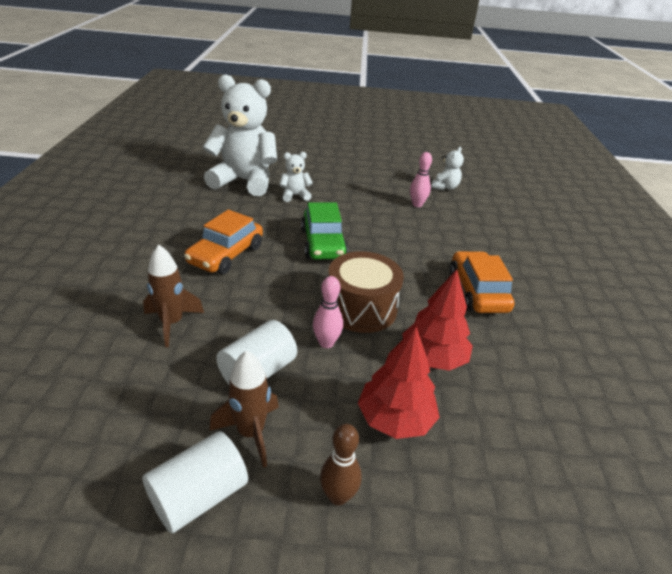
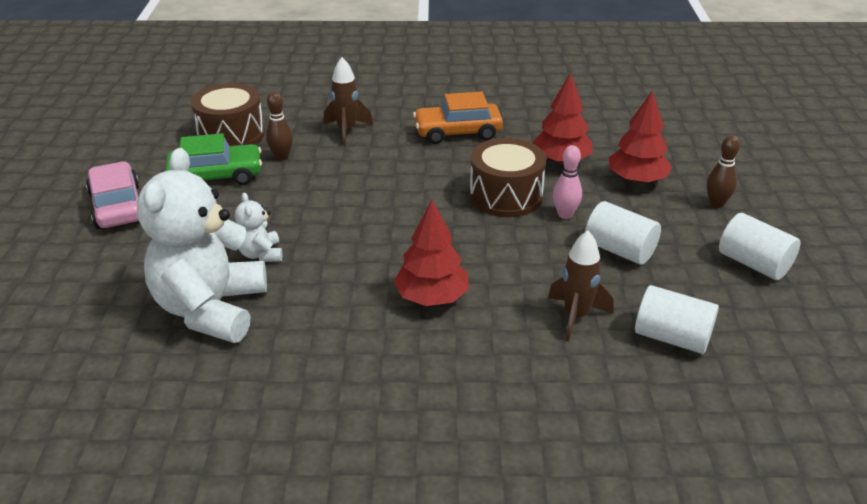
camera: 90 degrees left, 0 degrees up
orange car [184,210,263,274] -> red tree [393,200,469,306]
brown rocket [210,350,279,468] -> brown rocket moved to [323,57,373,146]
green car [301,202,348,259] -> green car moved to [165,133,262,185]
pink bowling pin [410,152,432,207] -> brown bowling pin [266,91,293,160]
white teddy bear [431,147,464,190] -> brown drum [191,83,265,146]
none -> pink car [86,161,139,229]
none -> white cylinder [635,285,719,354]

